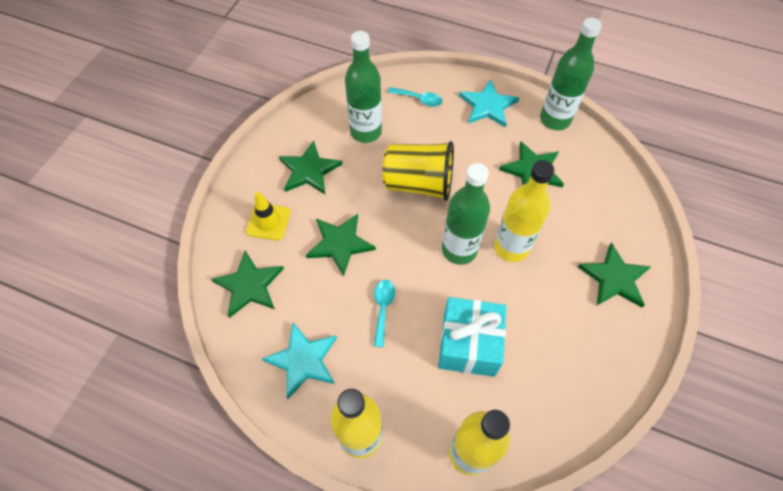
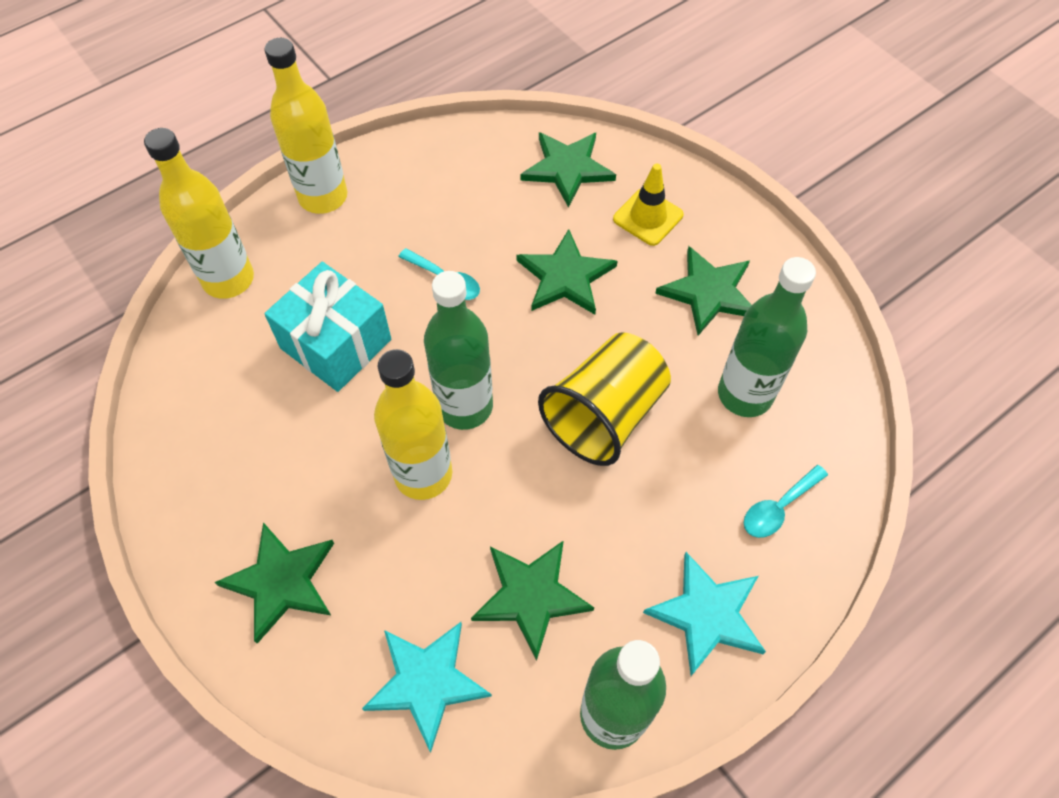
camera: 120 degrees right, 0 degrees up
turquoise star [262,323,337,399] -> turquoise star moved to [362,622,492,752]

